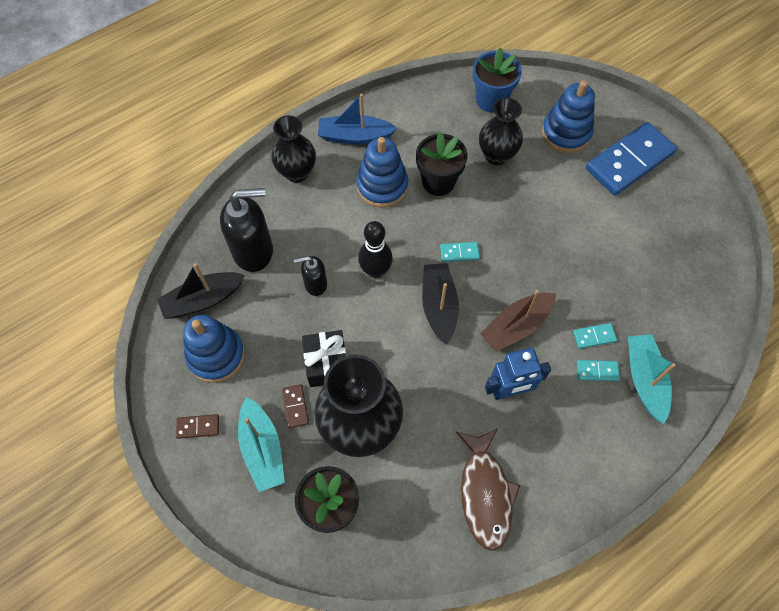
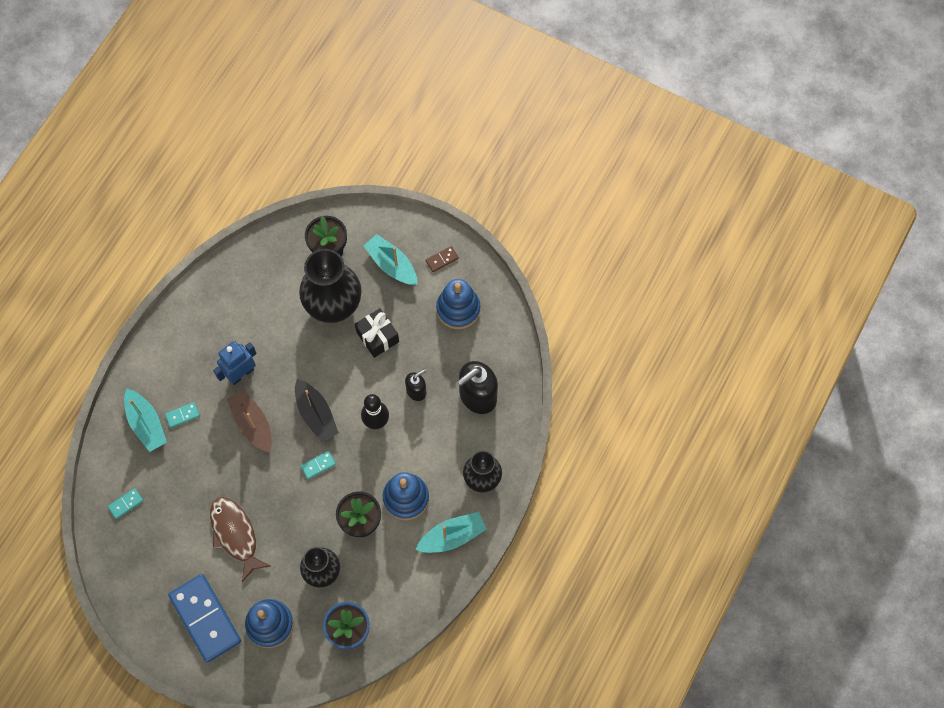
camera: 155 degrees right, 5 degrees up
black boat [157,263,245,319] -> none
brown domino [282,384,309,428] -> none
blue boat [318,94,398,144] -> turquoise boat [415,512,487,553]
brown fish [456,428,520,551] -> brown fish moved to [210,497,271,582]
brown boat [480,290,556,352] -> brown boat turned 60 degrees counterclockwise [227,389,272,452]
turquoise domino [573,323,617,349] -> turquoise domino moved to [108,488,143,519]
blue domino [586,122,677,195] -> blue domino turned 60 degrees counterclockwise [168,574,241,663]

